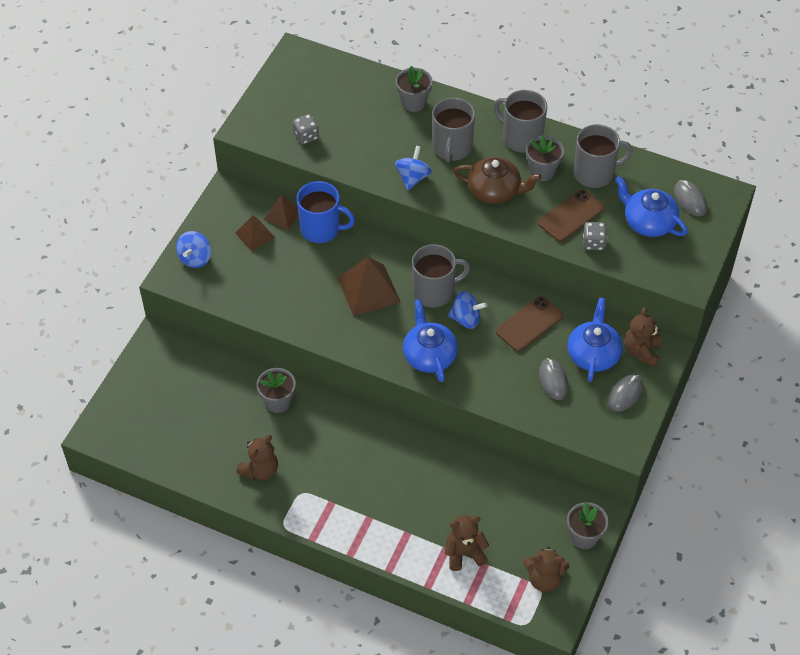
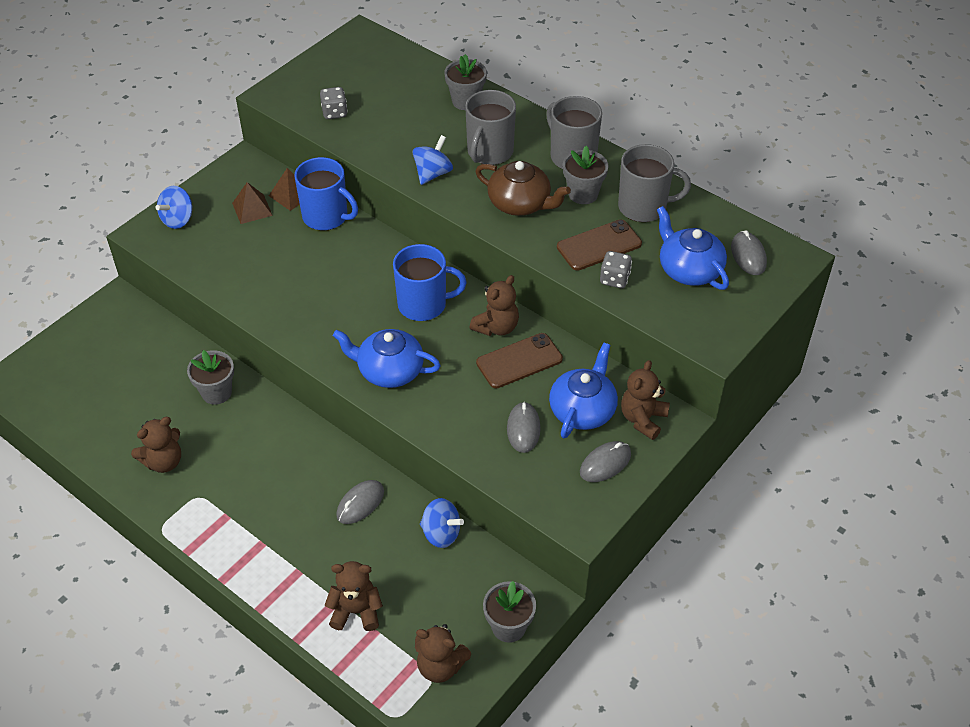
camera: 15 degrees right, 5 degrees down
brown pyramid [337,257,401,316] -> none
blue teapot [403,299,458,383] -> blue teapot turned 75 degrees counterclockwise [333,329,441,388]
grey mug [412,244,470,308] -> blue mug [393,244,467,321]
blue spinning top [448,291,487,329] -> blue spinning top moved to [420,498,464,548]
none -> grey mouse [336,480,384,524]
none -> brown teddy bear [470,275,519,336]

